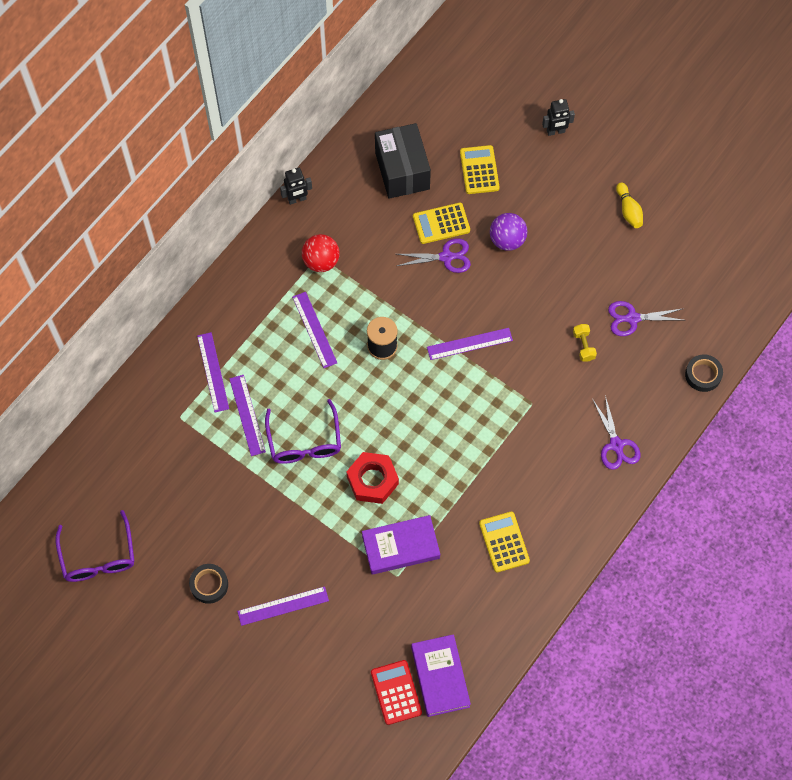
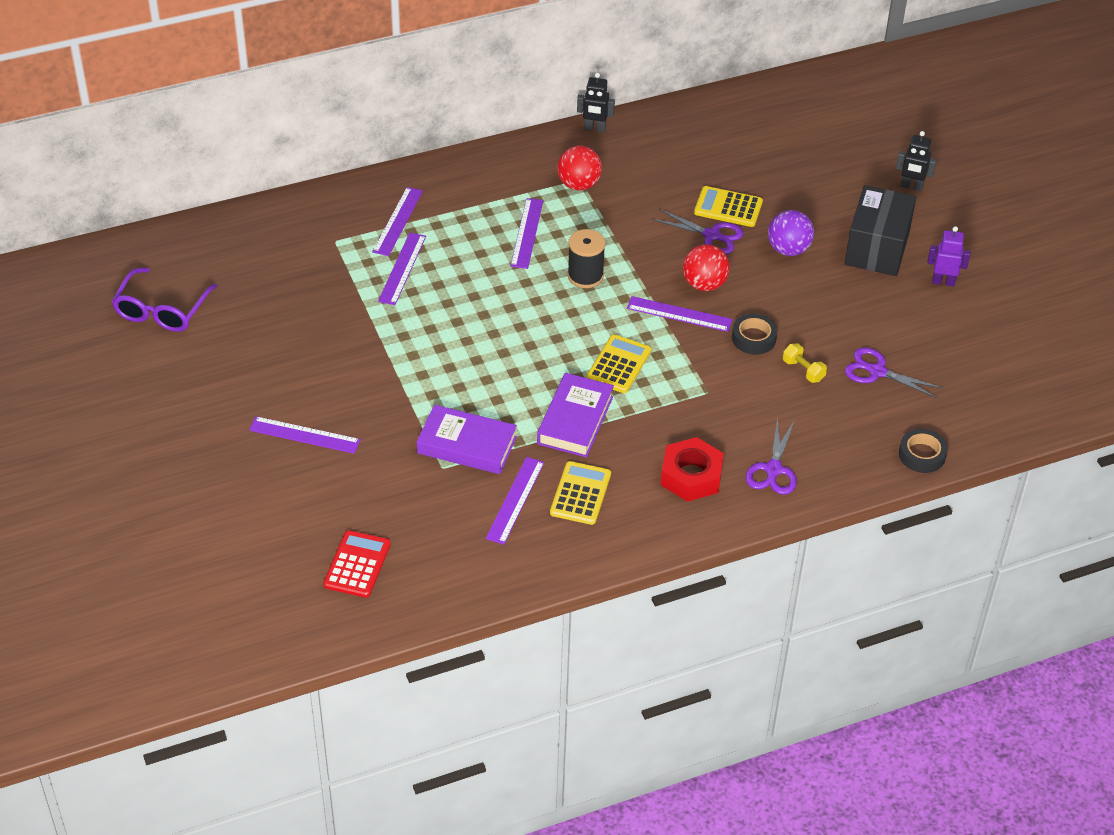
camera: 30 degrees right, 20 degrees down
black tape [189,564,228,604] -> black tape moved to [732,314,777,355]
purple glasses [265,399,341,464] -> none
red nut [346,452,399,504] -> red nut moved to [661,437,724,502]
black box [375,123,431,199] -> black box moved to [844,185,916,276]
purple book [411,634,471,717] -> purple book moved to [537,373,614,458]
yellow calculator [460,145,500,194] -> yellow calculator moved to [586,335,651,393]
yellow dumbbell [573,324,597,362] -> yellow dumbbell turned 60 degrees counterclockwise [783,343,827,383]
yellow bowling pin [616,183,643,228] -> purple robot [927,226,971,287]
none -> purple ruler [486,457,544,545]
none -> red ball [683,244,730,291]

